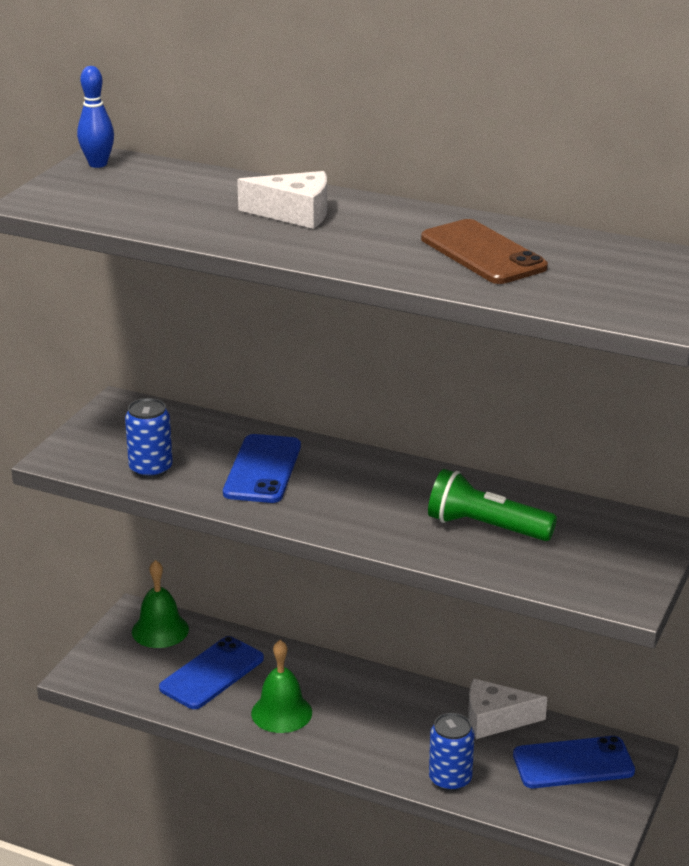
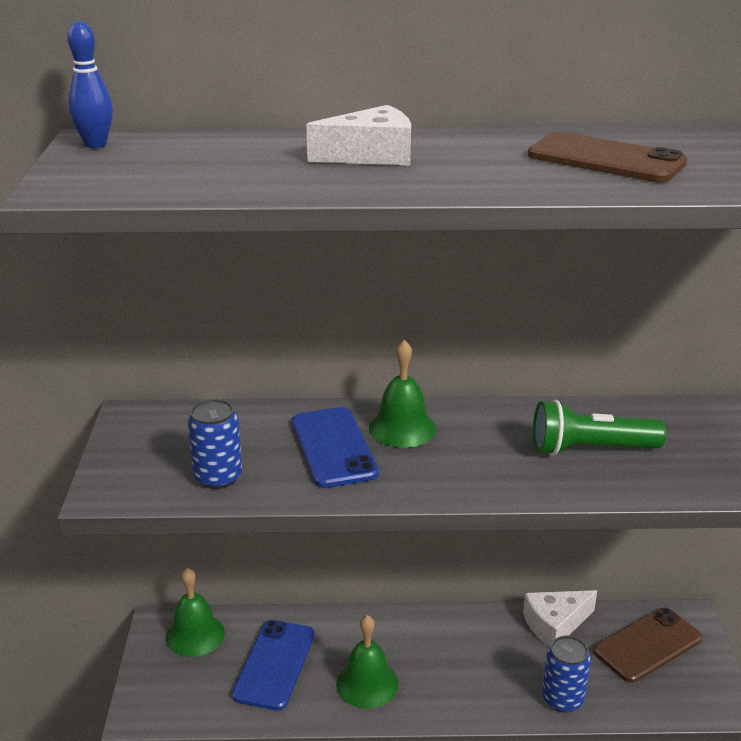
camera: 25 degrees left, 0 degrees up
blue phone [513,736,635,788] -> brown phone [594,607,702,683]
none -> green bell [369,340,436,448]

